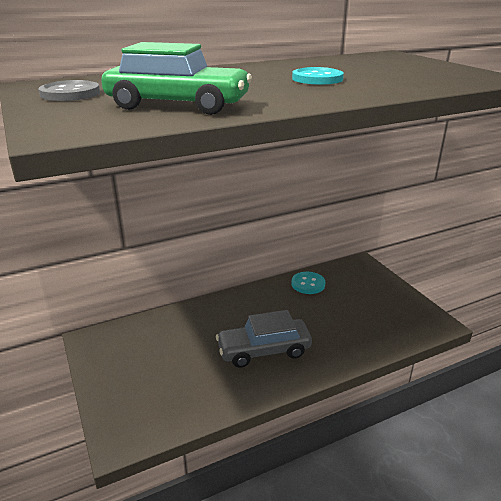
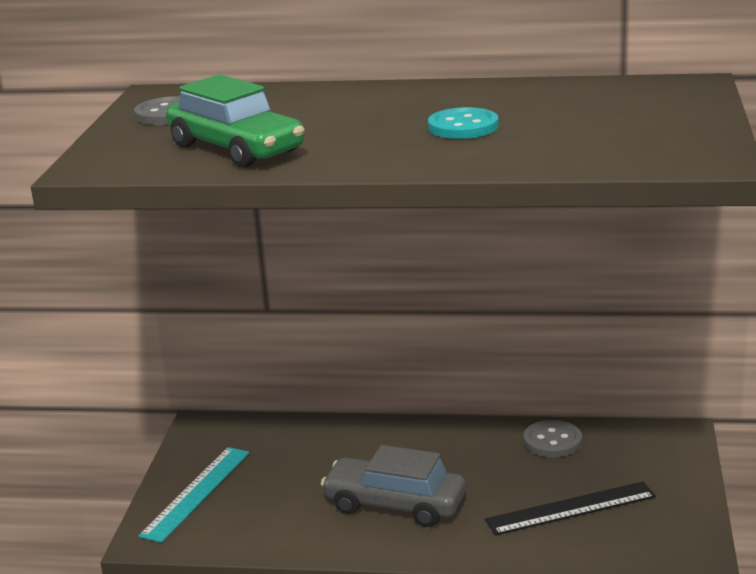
camera: 35 degrees right, 5 degrees down
turquoise button [291,272,325,294] -> grey button [523,420,582,458]
none -> turquoise ruler [138,447,249,543]
none -> black ruler [485,481,656,536]

